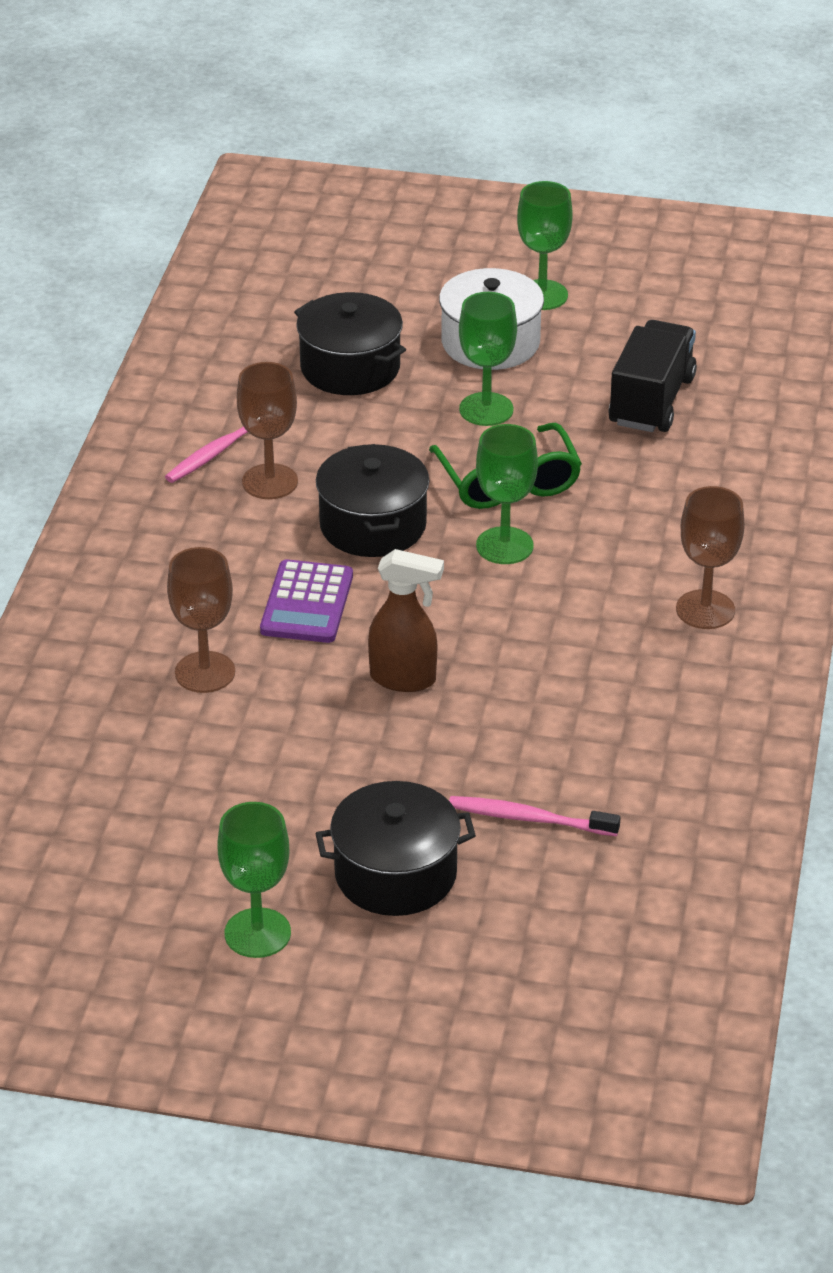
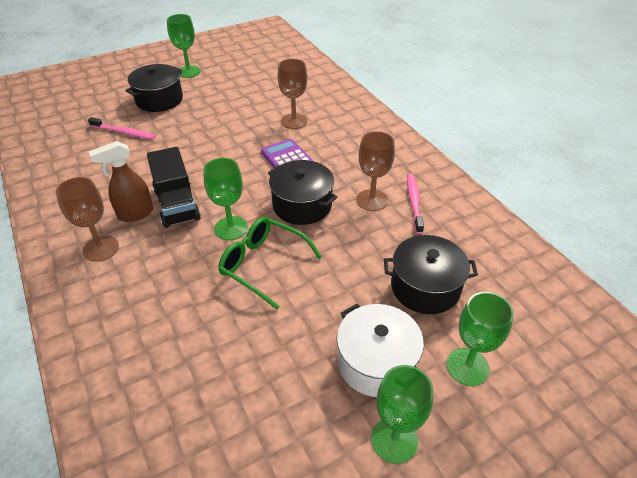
camera: 140 degrees right, 5 degrees up
brown spray bottle [368,549,444,692] -> brown spray bottle moved to [88,141,153,222]
pink toothbrush [449,796,620,836] -> pink toothbrush turned 45 degrees clockwise [88,117,156,139]
green goblet [459,292,517,426] -> green goblet moved to [446,292,514,386]
black truck [608,320,697,432] -> black truck moved to [147,147,201,228]

